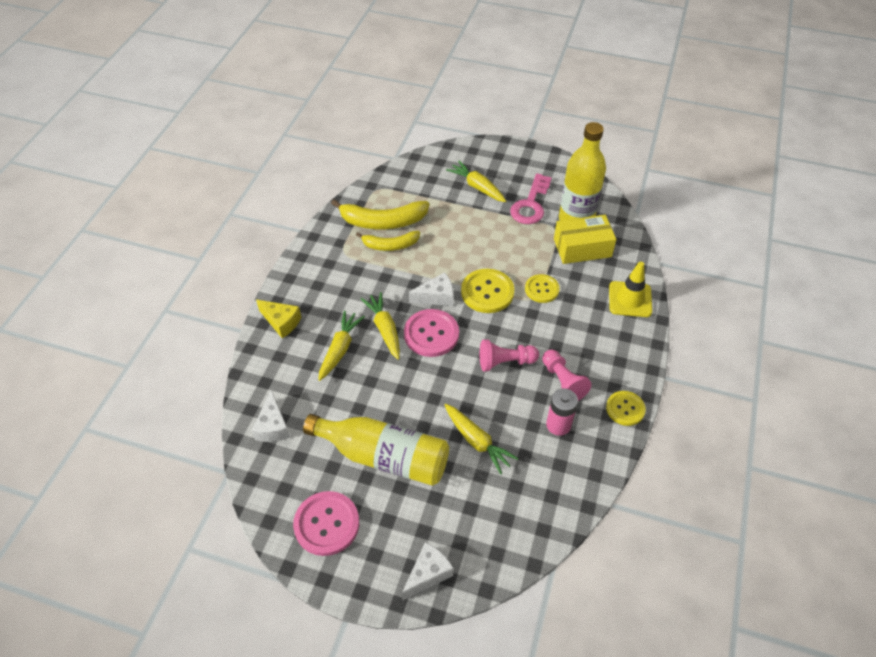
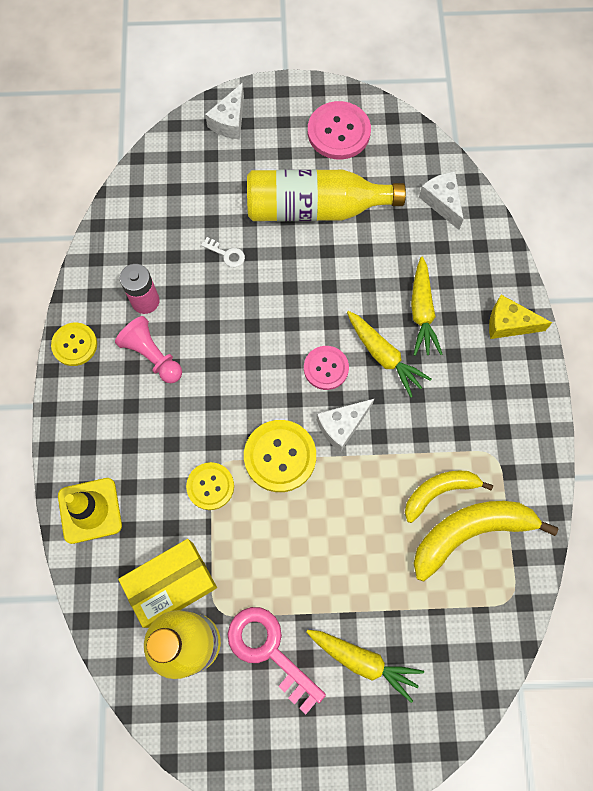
camera: 160 degrees right, 20 degrees up
pink button [404,309,459,357] -> pink button [304,346,349,390], size x0.65
yellow carrot [445,404,519,474] -> white key [201,237,245,267]
pink pawn [480,340,539,371] -> none
pink key [510,173,552,224] -> pink key turned 45 degrees counterclockwise [228,607,326,714]

